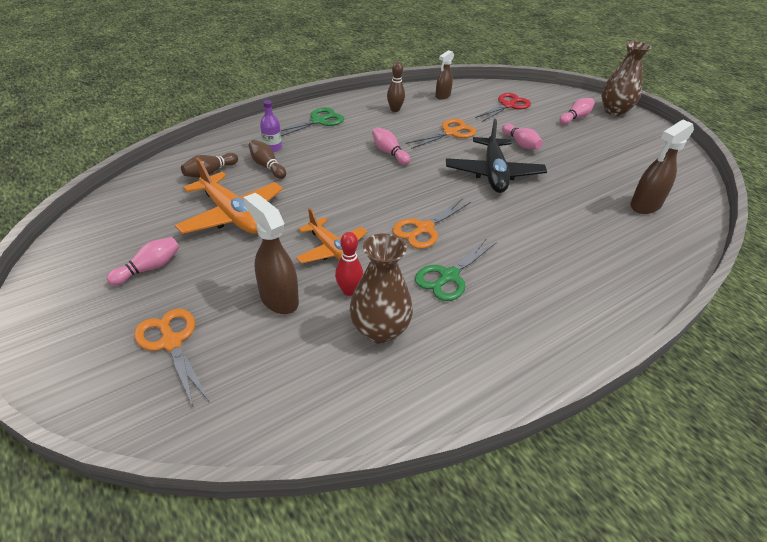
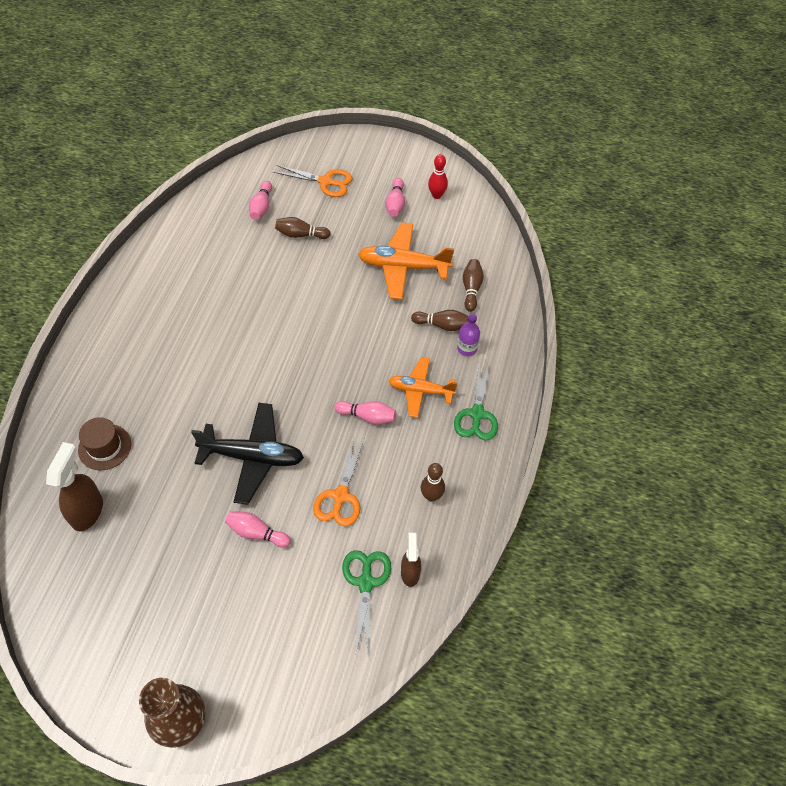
camera: 140 degrees right, 15 degrees up
brown spray bottle [243,193,299,314] -> brown bowling pin [275,217,331,239]
orange plane [296,208,368,263] -> orange plane moved to [388,357,457,418]
red bowling pin [335,232,363,296] -> red bowling pin moved to [428,154,448,199]
brown vase [350,233,413,344] -> none
orange scissors [393,198,471,249] -> none
green scissors [415,238,497,301] -> green scissors moved to [342,550,391,652]
black plane [446,119,547,193] -> black plane turned 135 degrees clockwise [191,403,304,505]
red scissors [475,93,531,122] -> none
pink bowling pin [559,98,595,125] -> pink bowling pin moved to [249,181,272,220]
none -> brown hat [78,417,131,470]

